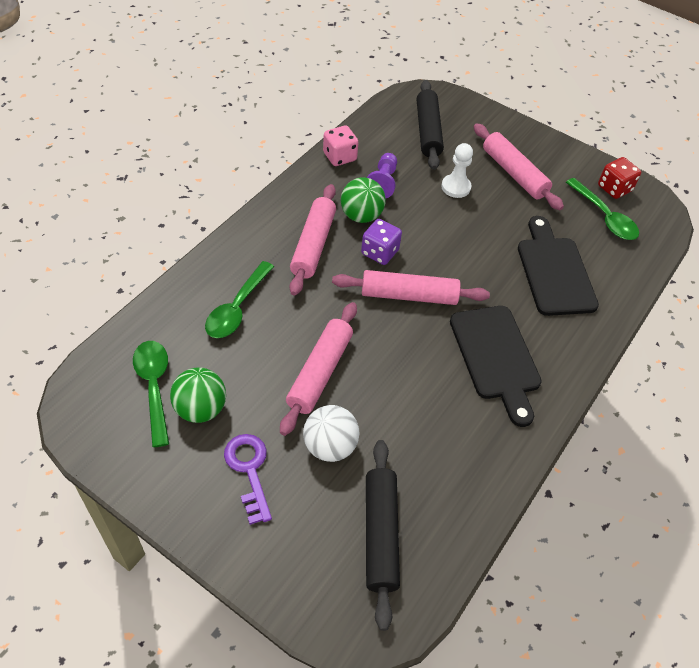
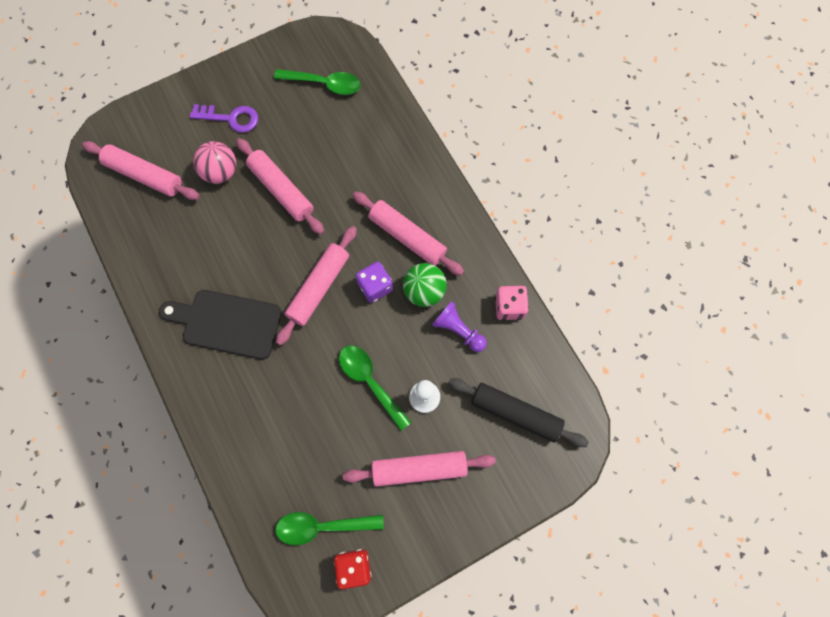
camera: 120 degrees right, 20 degrees up
green ball [170,367,226,423] -> none
green spoon [205,261,274,338] -> green spoon moved to [339,345,411,431]
white ball [303,405,360,462] -> pink ball [193,141,236,184]
black rolling pin [366,440,400,631] -> pink rolling pin [82,141,200,200]
black cutting board [518,216,599,316] -> none

